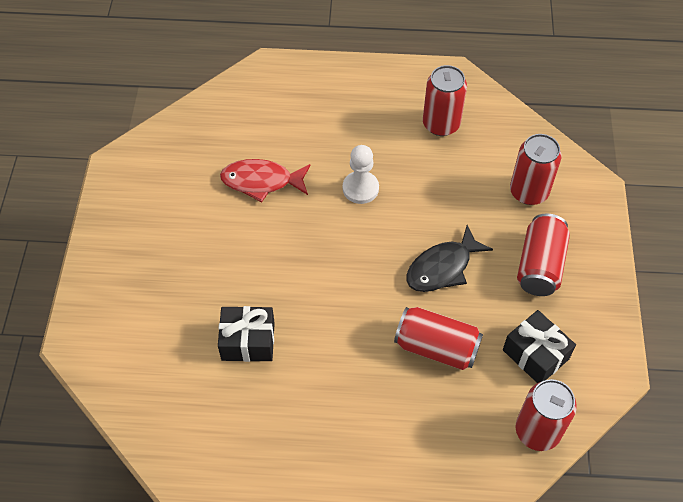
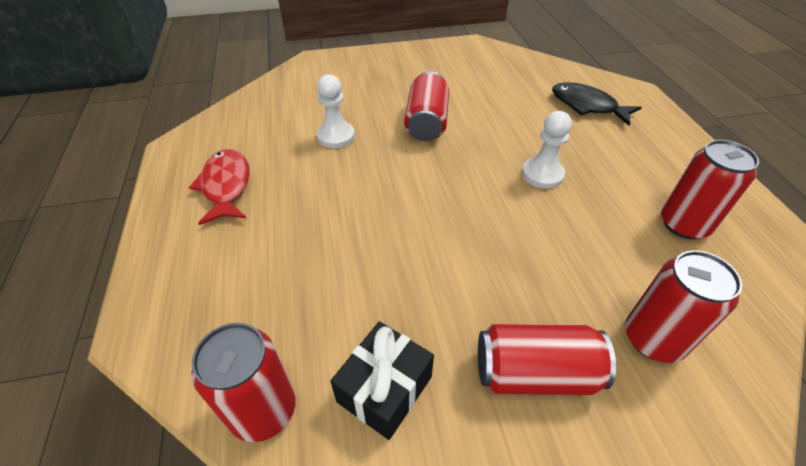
camera: 75 degrees right, 10 degrees down
black gift [218,306,275,362] -> white pawn [317,74,355,148]
red fish [220,159,311,202] -> red fish moved to [189,149,250,225]
red can [394,307,483,370] -> red can moved to [404,71,449,141]
black fish [407,225,493,292] -> black fish moved to [552,83,642,126]

